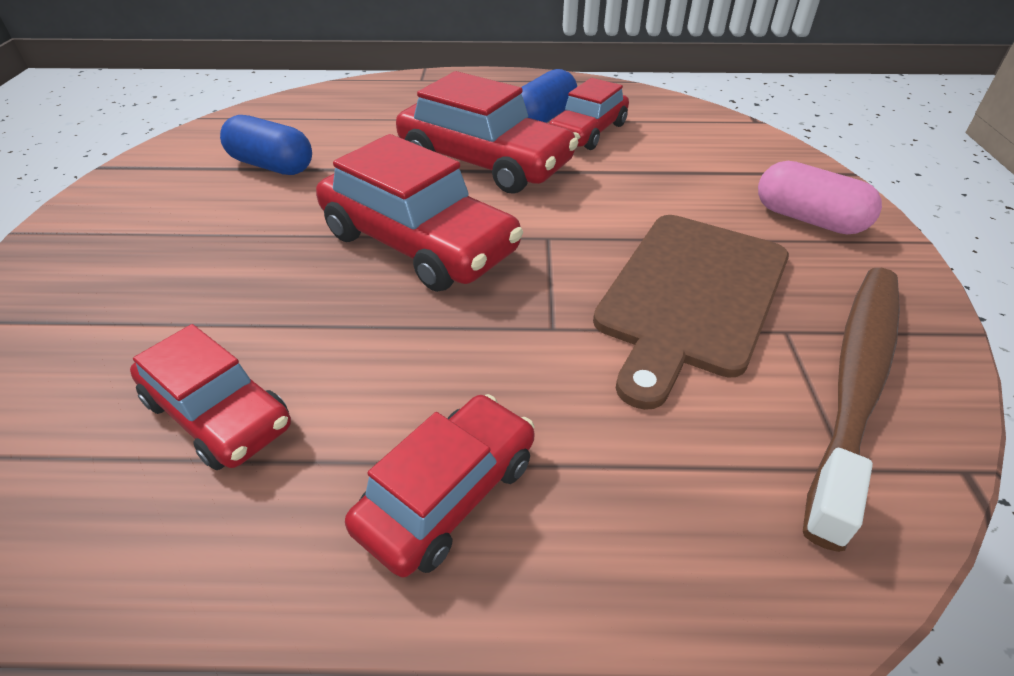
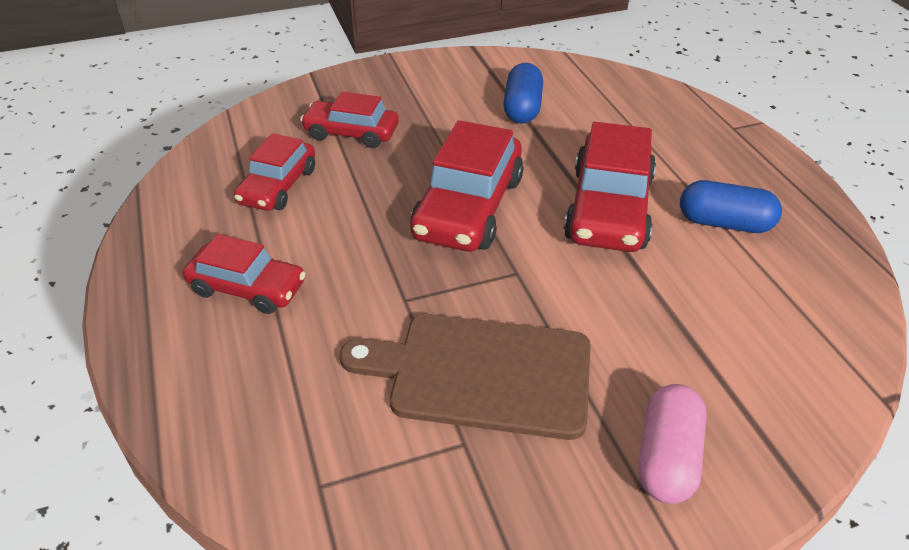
camera: 70 degrees right, 0 degrees up
red car [549,78,629,150] -> red car moved to [300,92,398,148]
brown toothbrush [803,268,900,552] -> none

